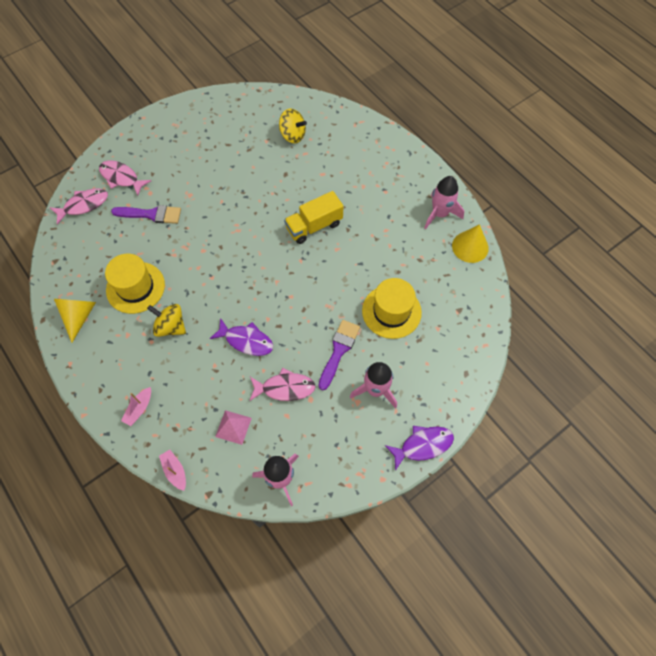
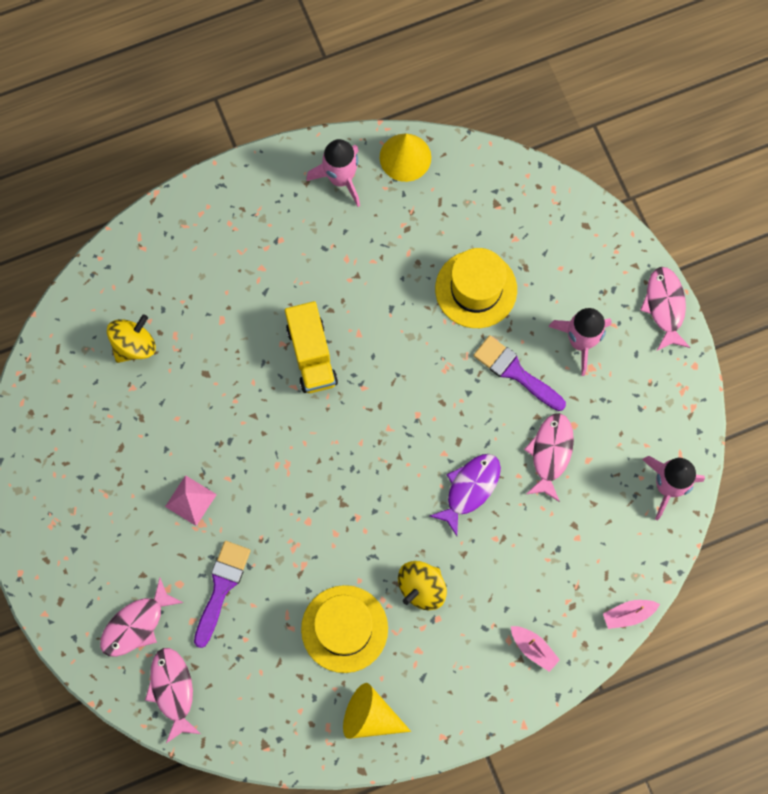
camera: 75 degrees left, 10 degrees up
pink pyramid [215,410,252,445] -> pink pyramid moved to [165,475,217,526]
purple fish [385,426,454,471] -> pink fish [640,267,690,351]

